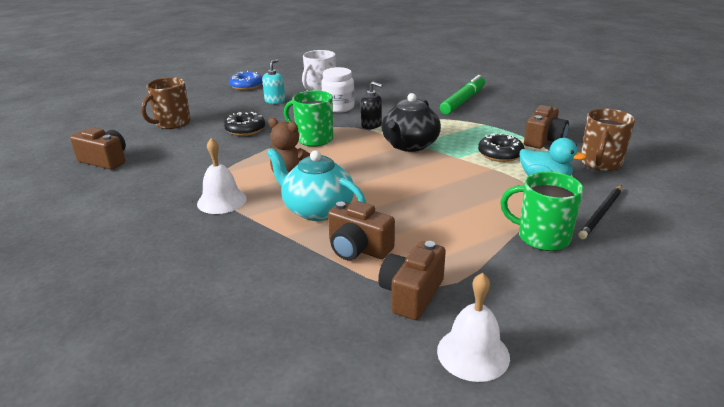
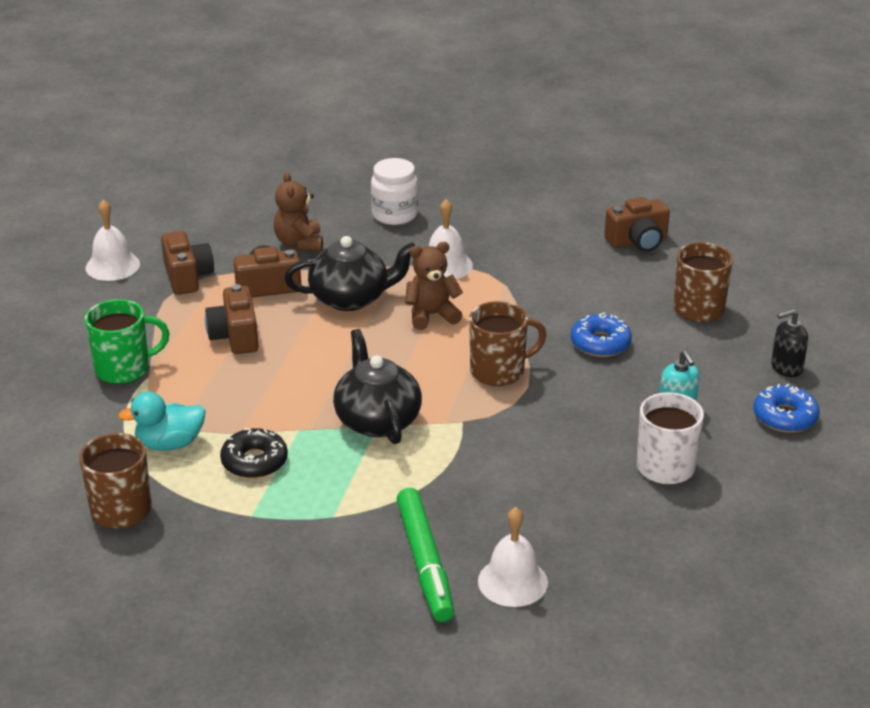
camera: 135 degrees right, 5 degrees up
black donut [224,112,265,136] -> blue donut [571,312,632,357]
turquoise teapot [267,148,366,221] -> black teapot [284,236,415,311]
green mug [284,90,333,147] -> brown mug [469,301,546,386]
white jar [321,67,355,113] -> white jar moved to [371,158,418,225]
black soap dispenser [361,81,383,129] -> black soap dispenser moved to [771,309,808,377]
brown camera [524,105,569,149] -> brown camera moved to [205,284,259,354]
black pencil [578,185,622,239] -> none
none -> brown teddy bear [274,172,323,251]
none -> white bell [478,507,548,607]

